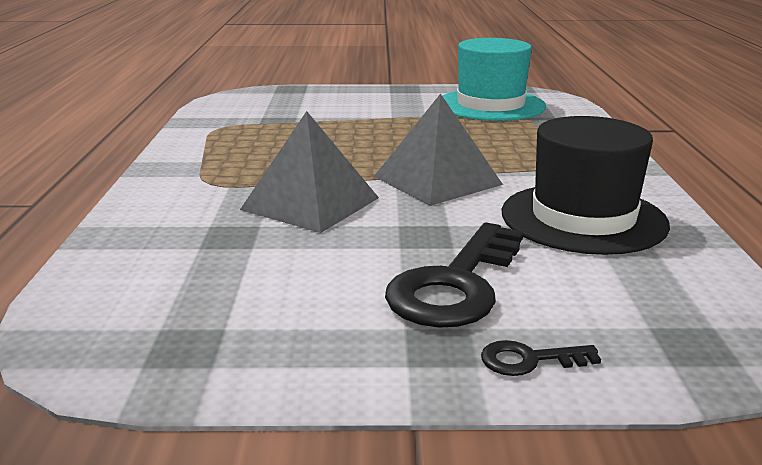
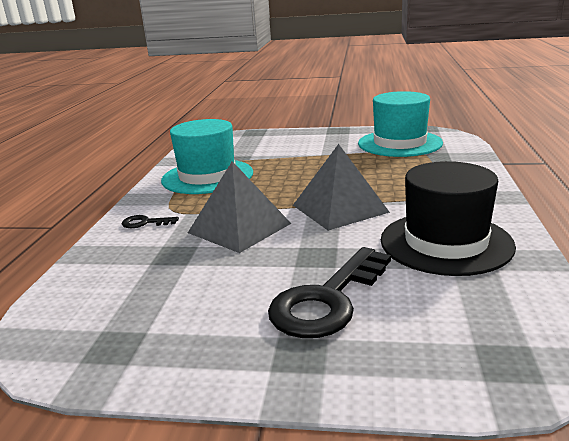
camera: 10 degrees right, 0 degrees up
black key [481,340,601,376] -> black key moved to [122,215,179,228]
none -> turquoise hat [161,119,253,194]

